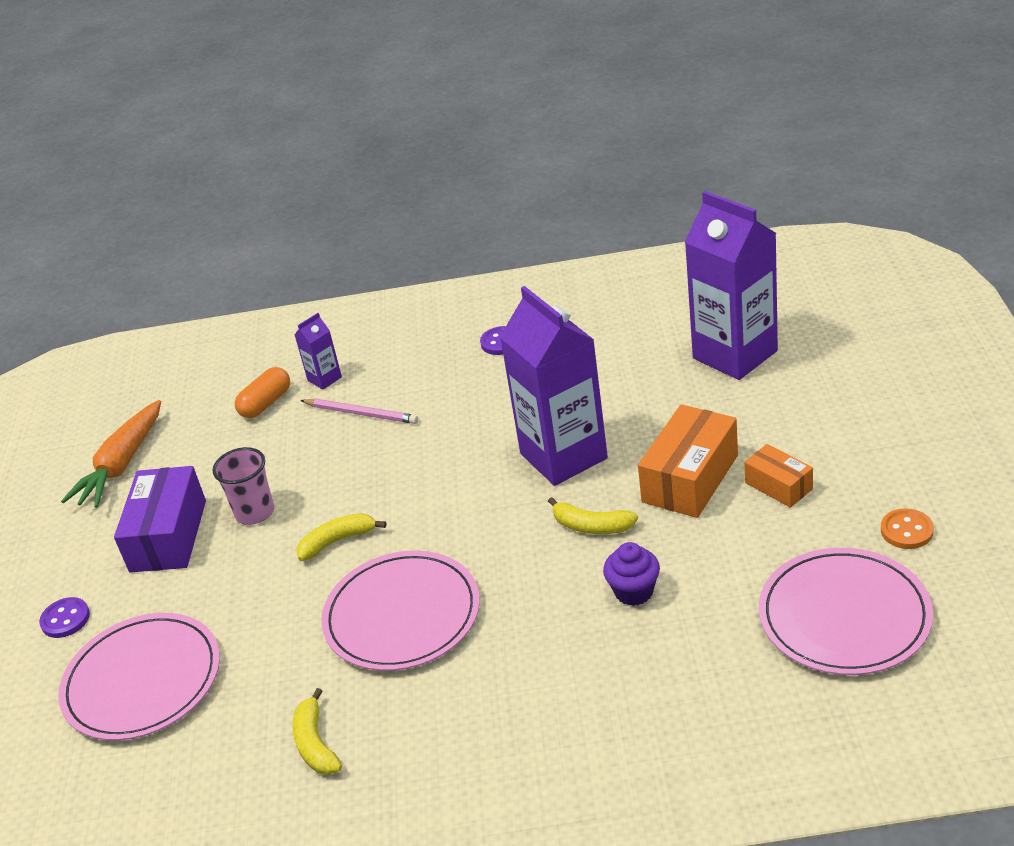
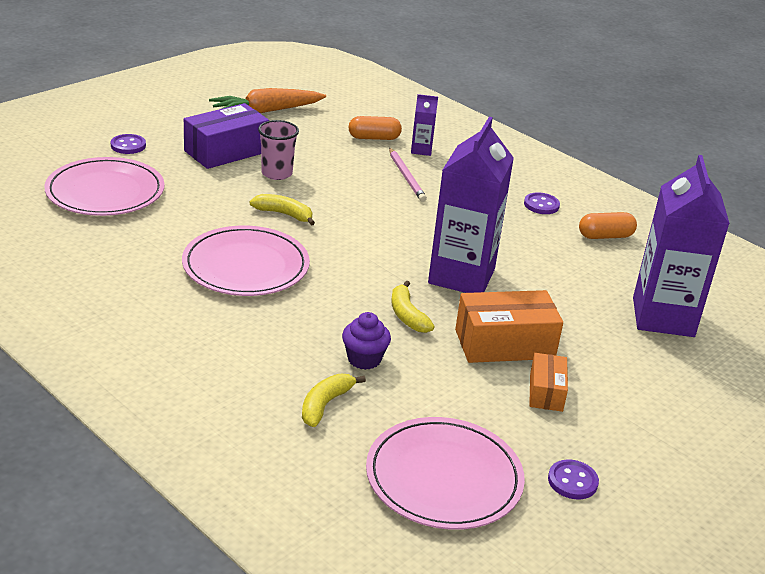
camera: 40 degrees right, 5 degrees down
yellow banana [292,688,342,775] -> yellow banana moved to [302,374,366,427]
orange button [881,508,934,549] -> purple button [548,459,599,499]
none -> orange capsule [579,212,637,239]

